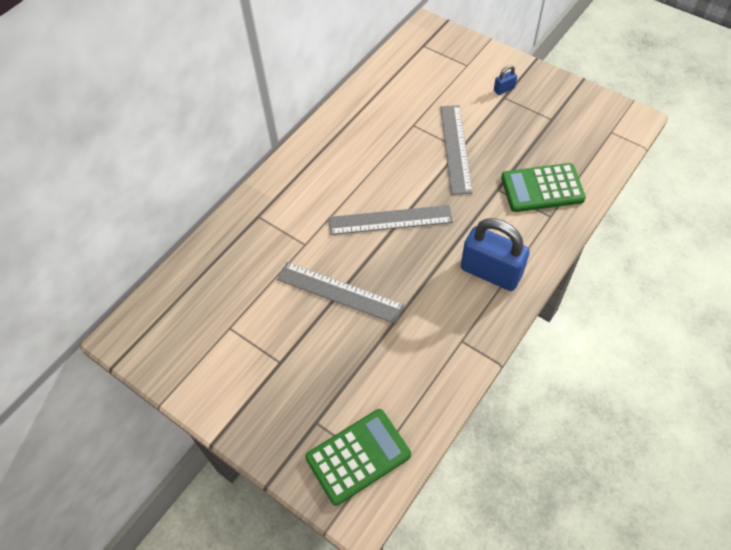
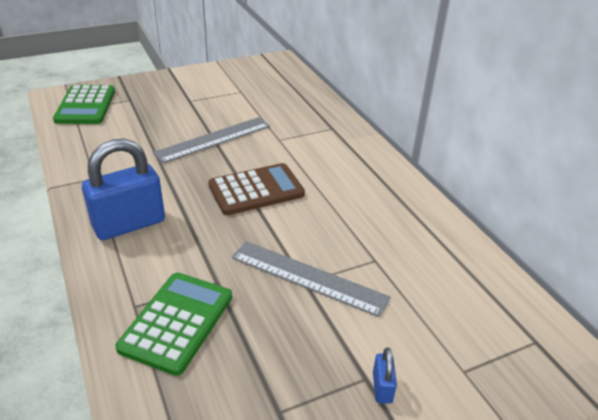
camera: 115 degrees right, 20 degrees down
grey ruler [328,205,453,235] -> brown calculator [208,163,305,215]

